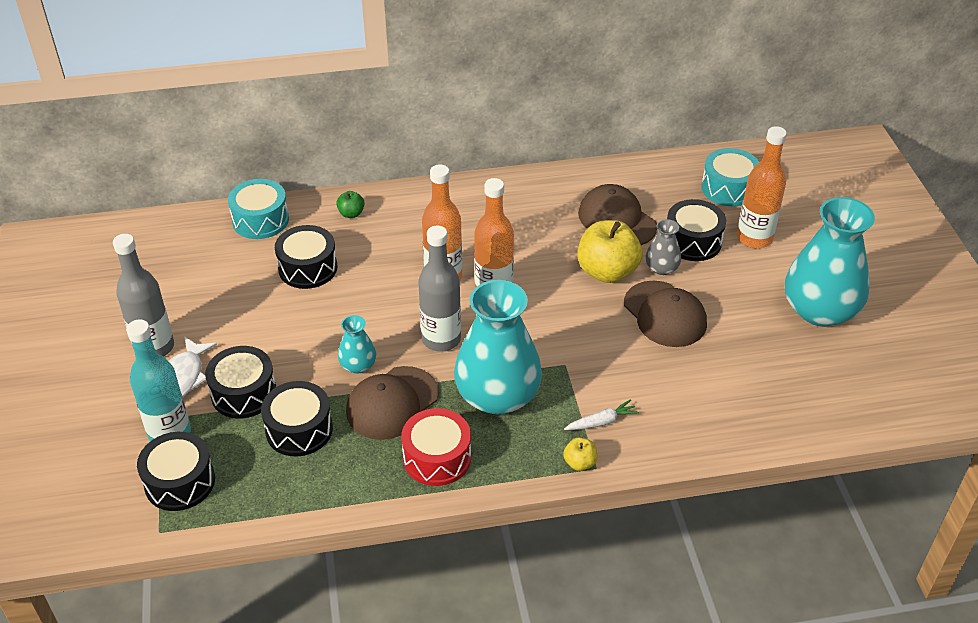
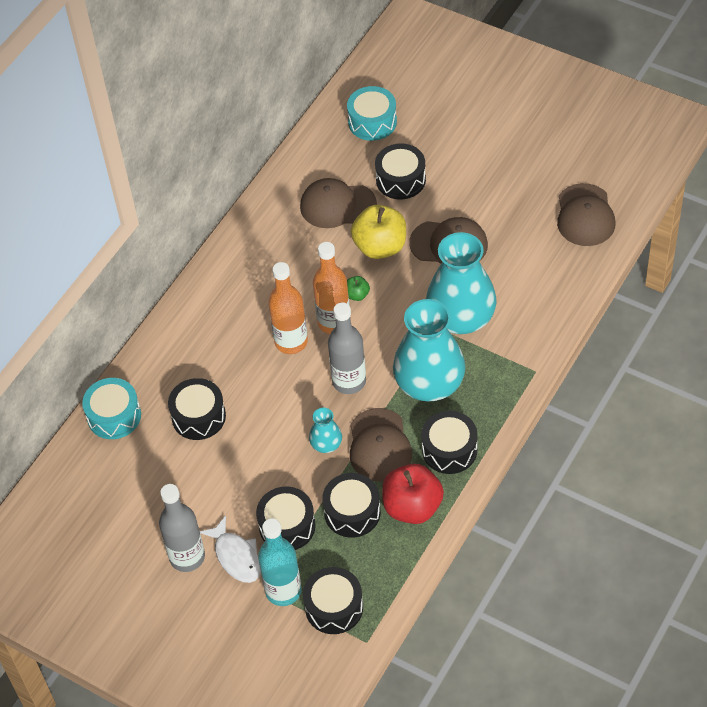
camera: 45 degrees left, 10 degrees up
green apple [336,191,365,218] -> green apple moved to [347,276,370,301]
red drum [401,408,471,486] -> black drum [421,411,478,474]
yellow apple [563,437,598,471] -> none
white carrot [564,399,639,430] -> none
grey vase [646,219,681,275] -> none
orange bottle [737,126,787,248] -> none
turquoise vase [785,197,875,327] -> turquoise vase moved to [426,232,497,334]
none -> red apple [382,464,444,524]
none -> brown cap [557,183,615,246]

